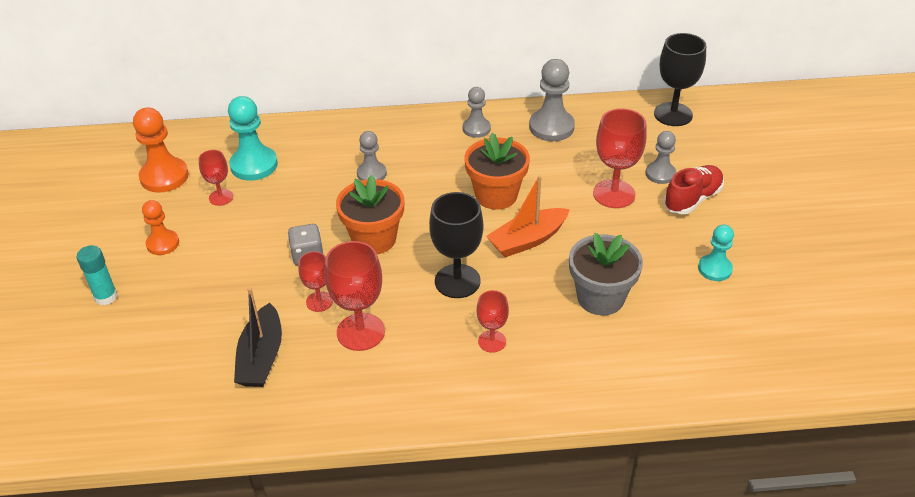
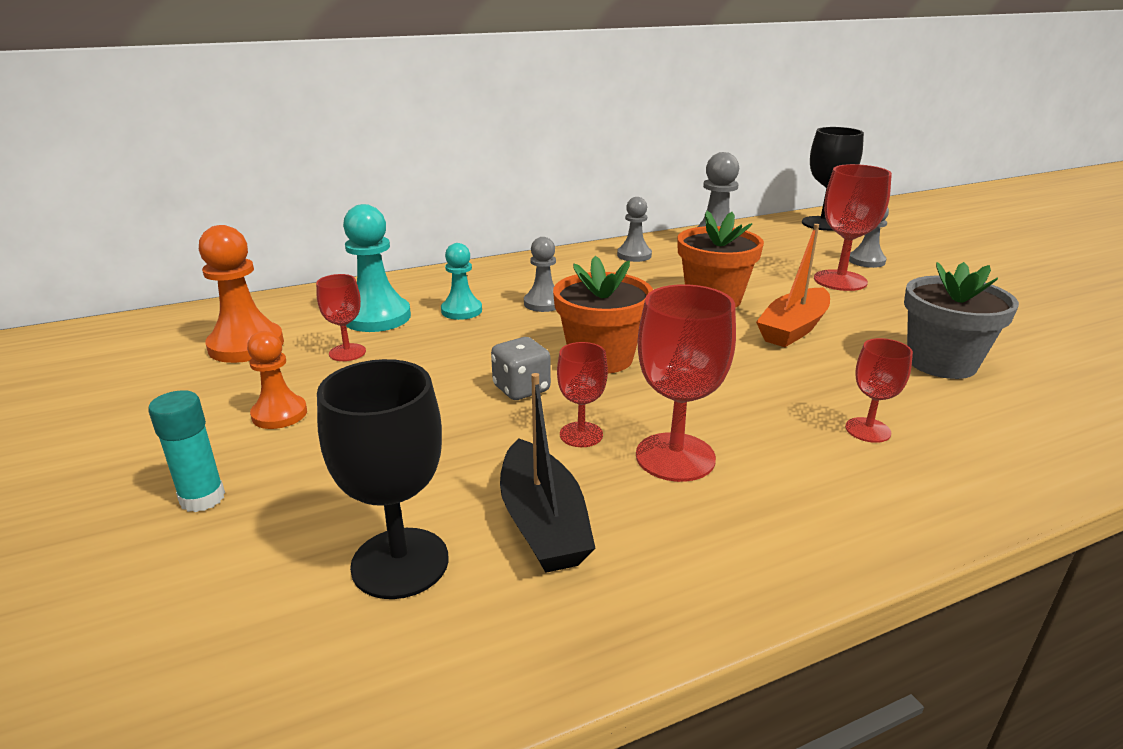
camera: 20 degrees left, 15 degrees down
black goblet [429,192,483,298] -> black goblet moved to [317,359,449,599]
red shoe [664,165,724,214] -> none
turquoise pawn [698,224,734,281] -> turquoise pawn moved to [441,243,482,320]

